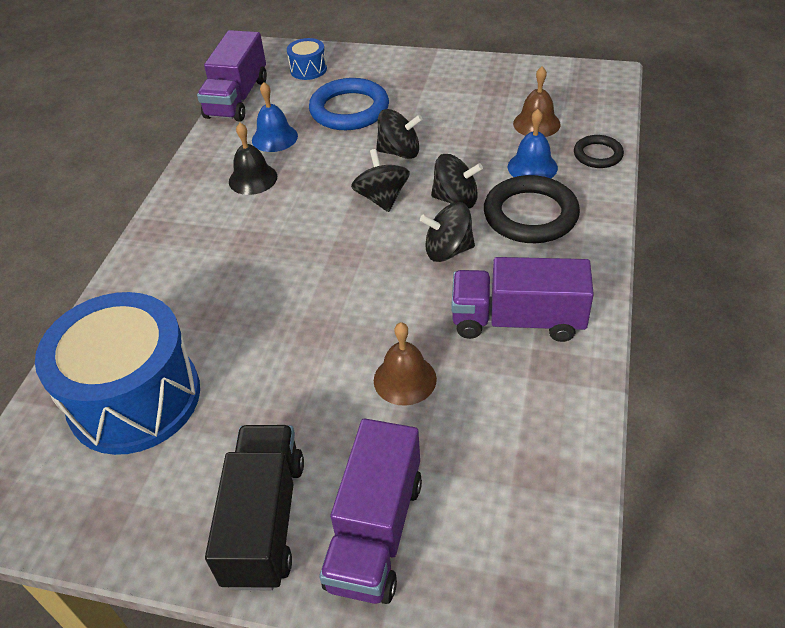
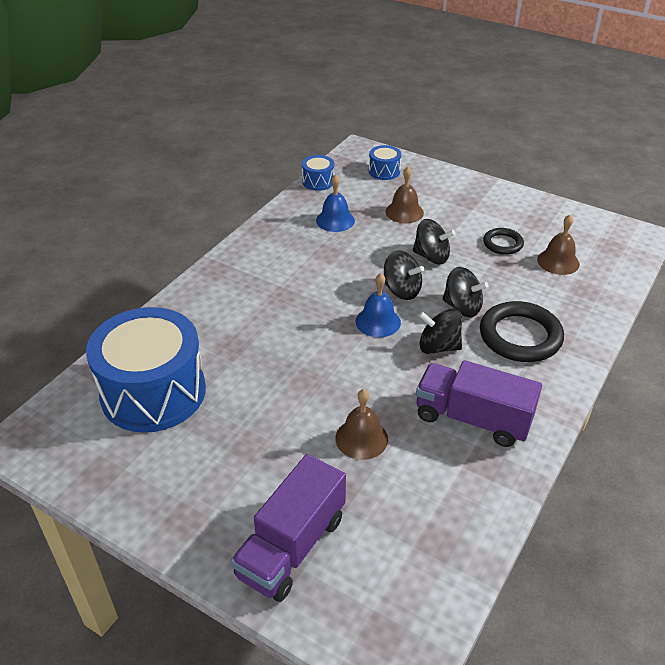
camera: 15 degrees right, 5 degrees down
purple truck [197,30,267,121] -> blue drum [302,155,334,191]
black truck [205,425,304,590] -> none
black bell [229,123,277,195] -> none
blue ring [309,78,389,130] -> brown bell [385,167,424,223]
black spinning top [351,149,410,212] -> black spinning top turned 120 degrees clockwise [384,251,424,300]
blue bell [508,109,558,178] -> blue bell moved to [356,273,401,337]
black ring [574,135,624,168] -> black ring moved to [483,228,524,255]

